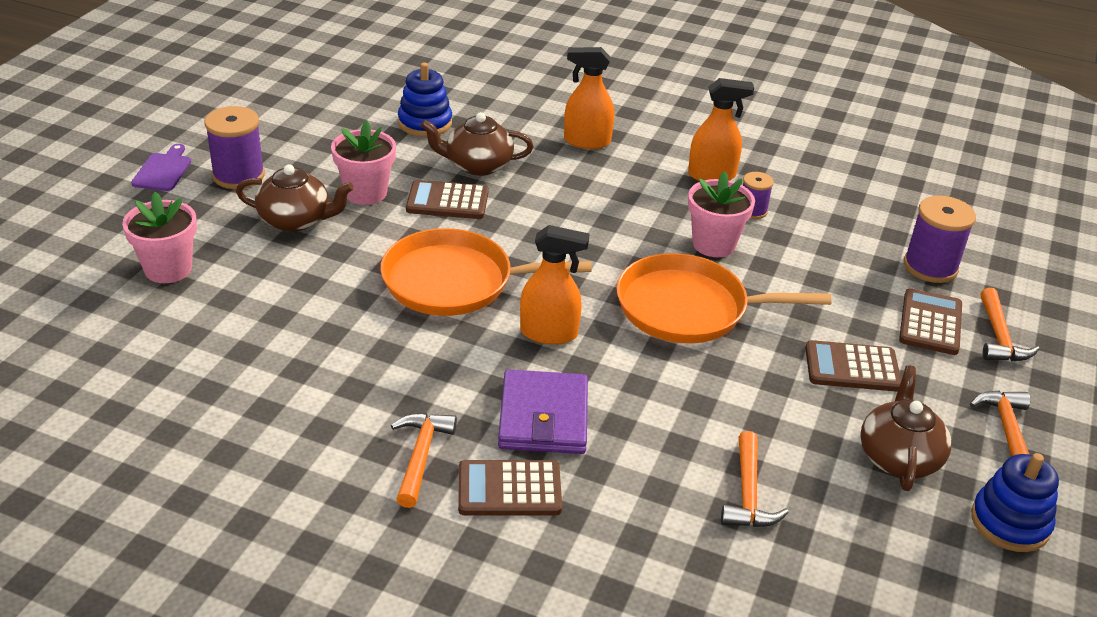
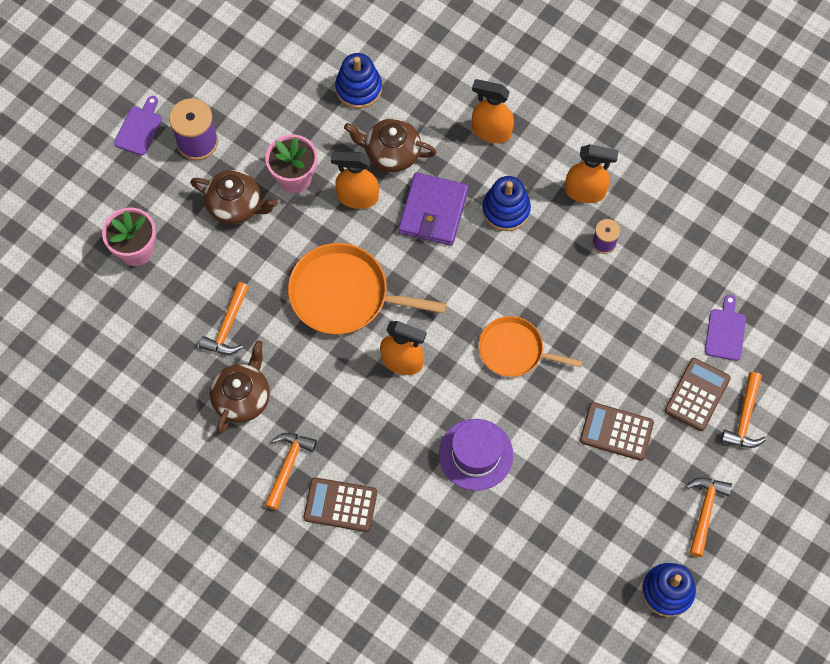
camera: 15 degrees right, 30 degrees up
brown calculator [406,180,489,219] -> orange spray bottle [331,151,379,209]
purple wallet [498,369,588,454] -> purple wallet moved to [398,172,469,246]
orange pan [616,253,832,343] -> orange pan [479,316,582,377], size x0.65
pink flower pot [688,171,755,257] -> none
orange hammer [721,431,789,527] -> orange hammer moved to [199,282,249,355]
brown teapot [860,366,952,491] -> brown teapot moved to [210,340,270,434]
purple spool [904,196,976,283] -> purple cutting board [705,295,746,361]
none -> purple hat [439,419,513,491]
none -> blue stacking toy [482,176,531,231]

